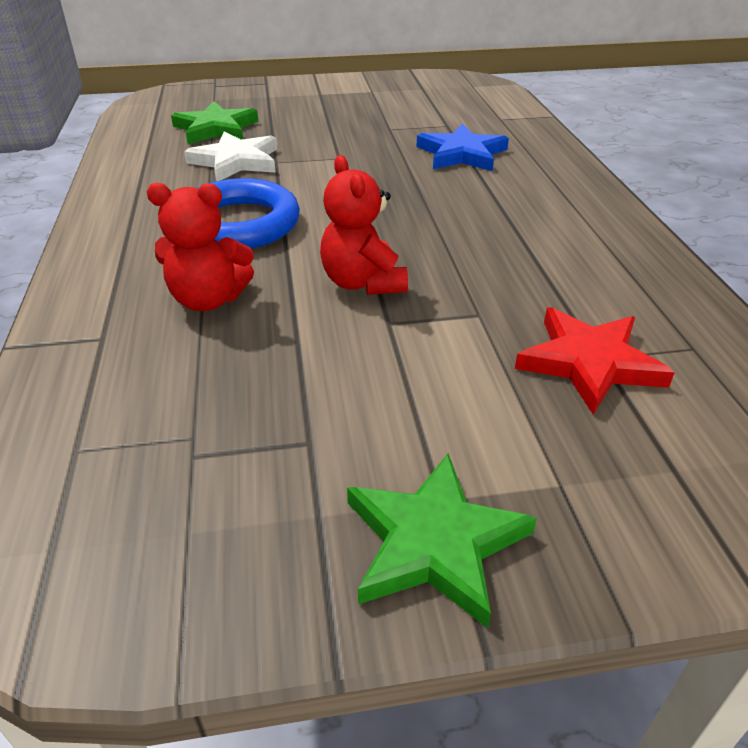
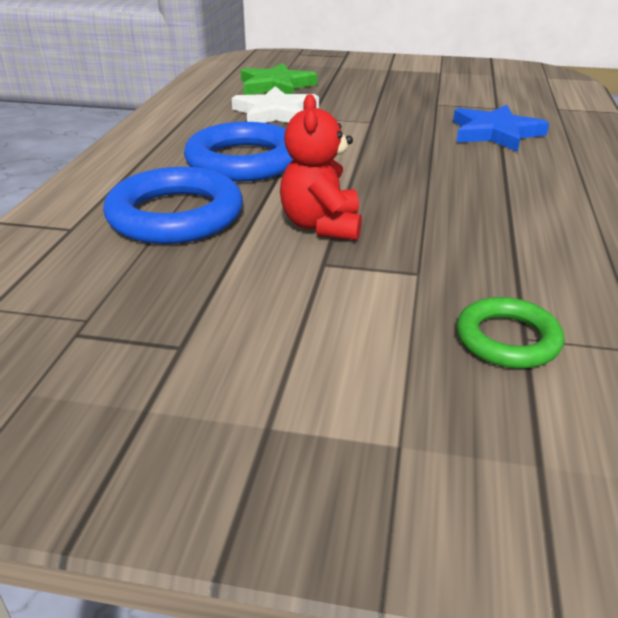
camera: 20 degrees right, 5 degrees down
red teddy bear [147,183,254,311] -> blue ring [103,167,243,244]
green star [347,453,537,628] -> none
red star [515,307,675,415] -> green ring [457,297,564,368]

